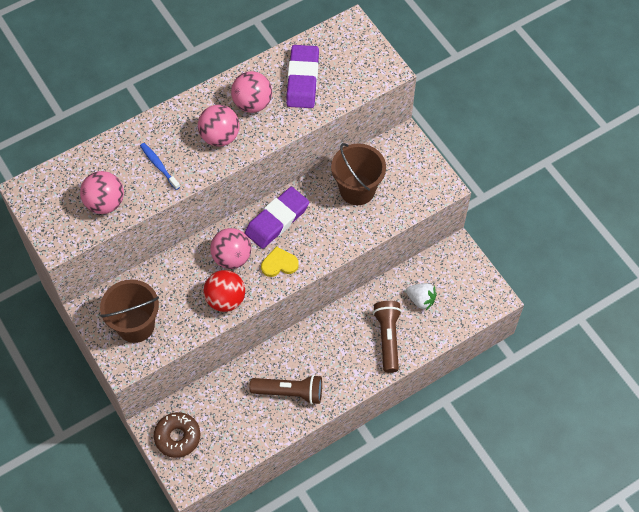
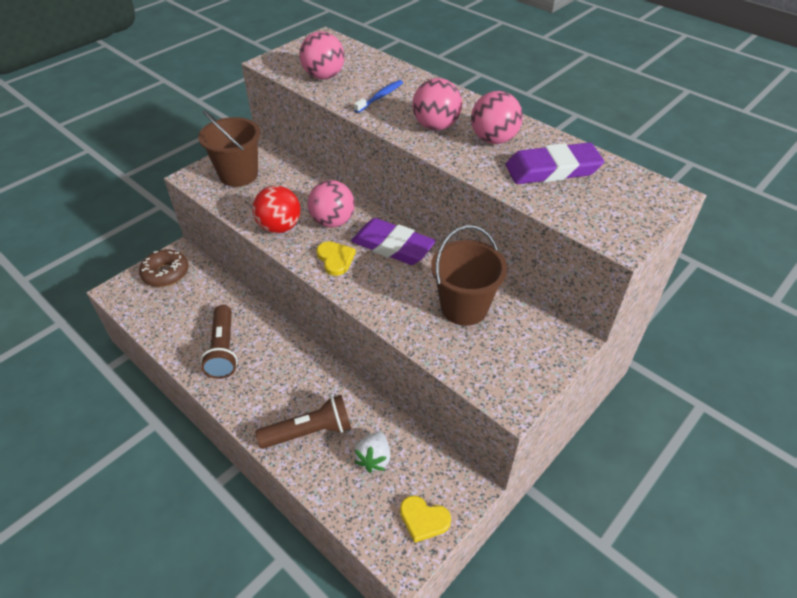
camera: 75 degrees right, 15 degrees down
none -> yellow heart [400,495,451,543]

